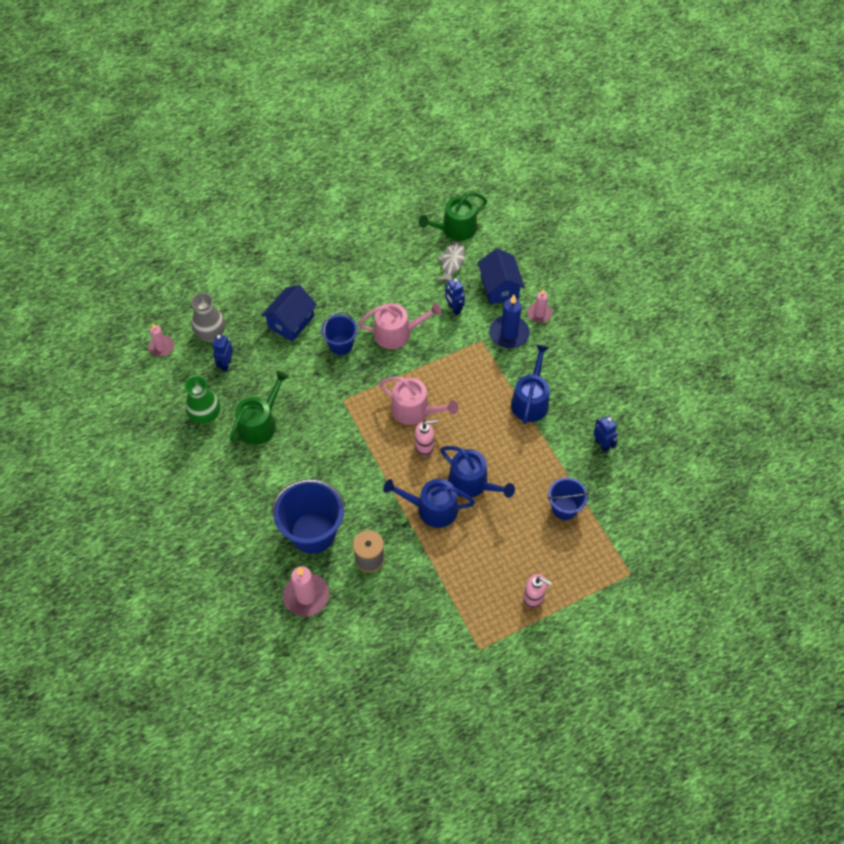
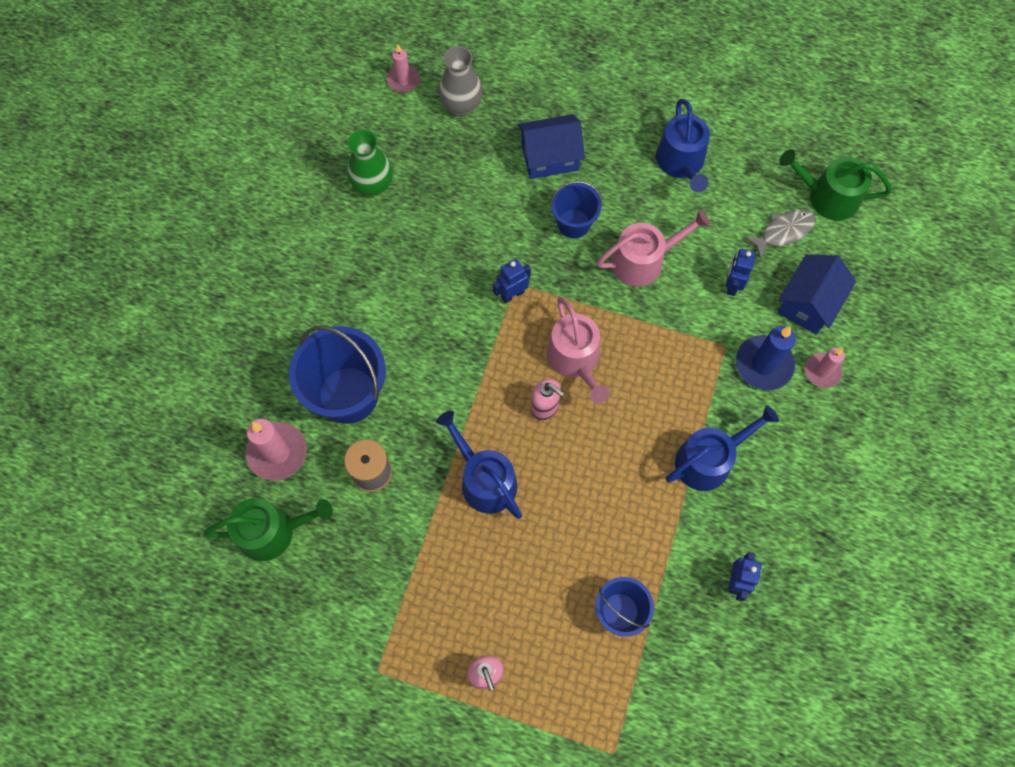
camera: 45 degrees right, 10 degrees up
blue robot [213,335,233,371] -> blue robot moved to [493,259,531,303]
green watering can [230,371,289,445] -> green watering can moved to [203,498,333,561]
pink watering can [358,303,442,349] -> pink watering can turned 60 degrees counterclockwise [597,210,710,287]
blue watering can [440,446,515,498] -> blue watering can moved to [656,99,710,192]

